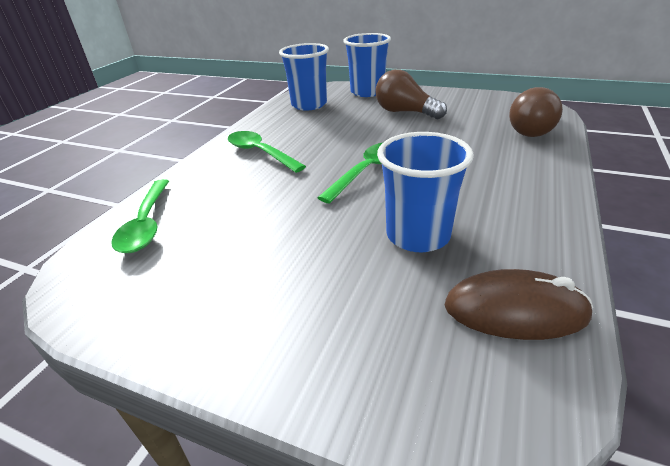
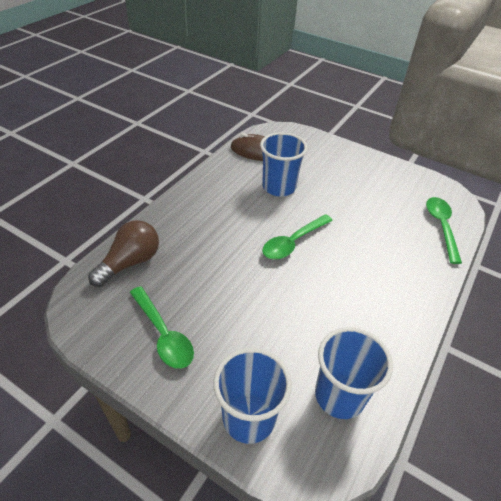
camera: 175 degrees left, 10 degrees up
green spoon [228,131,306,173] -> green spoon moved to [130,286,194,369]
brown light bulb [375,69,447,119] -> none

